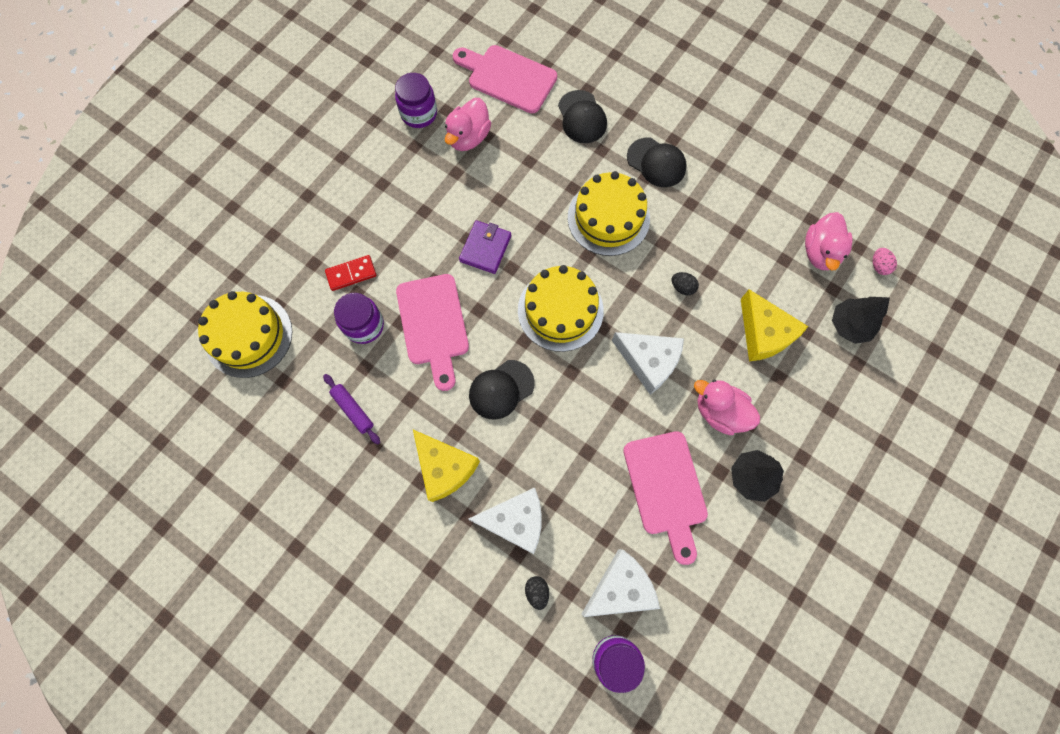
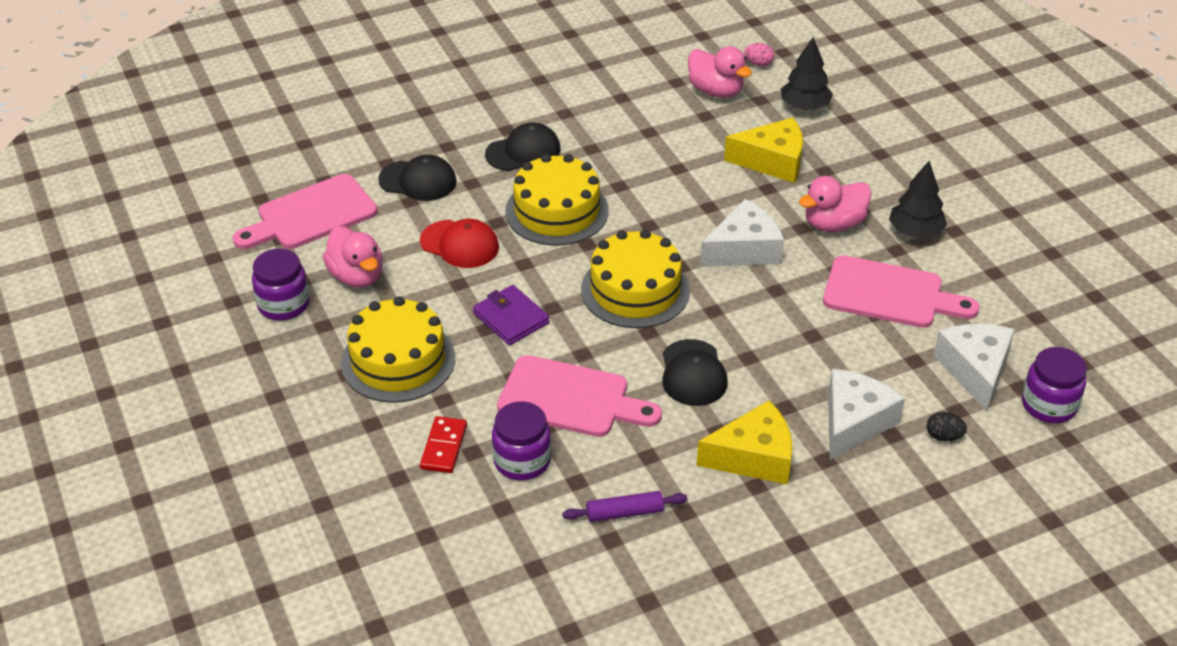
camera: 60 degrees left, 30 degrees down
yellow cake [198,291,292,378] -> yellow cake moved to [341,296,455,403]
black egg [672,272,699,295] -> none
none -> red cap [420,219,499,268]

